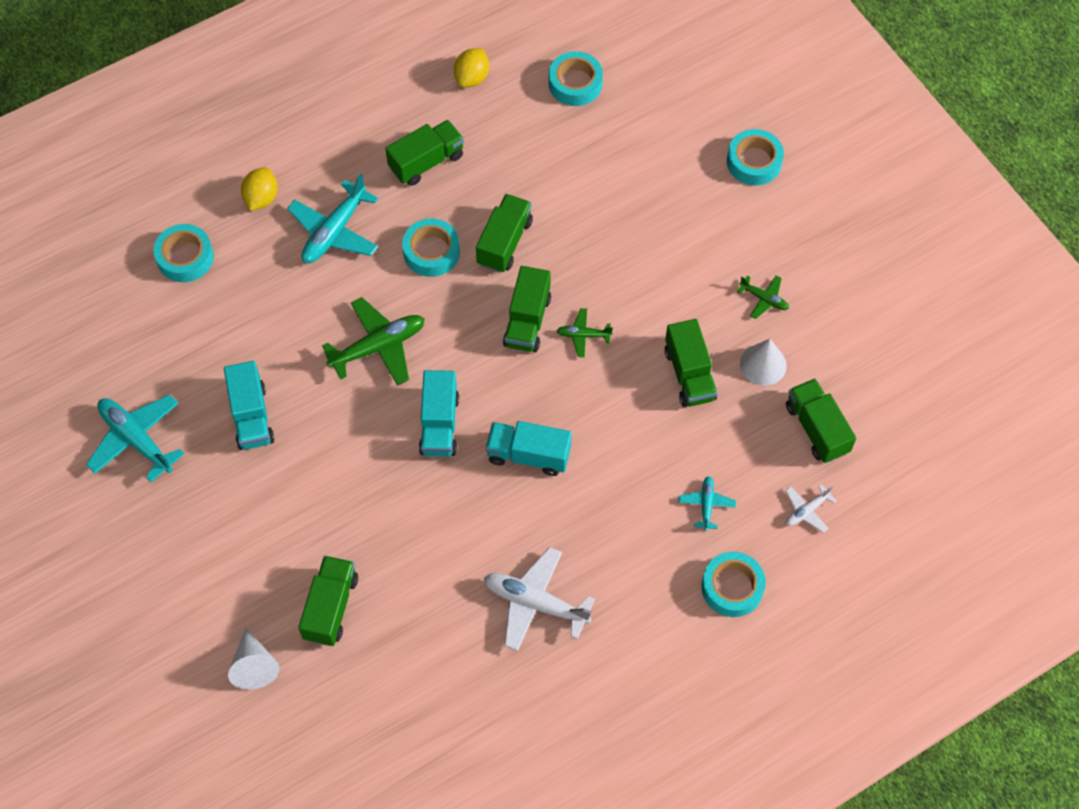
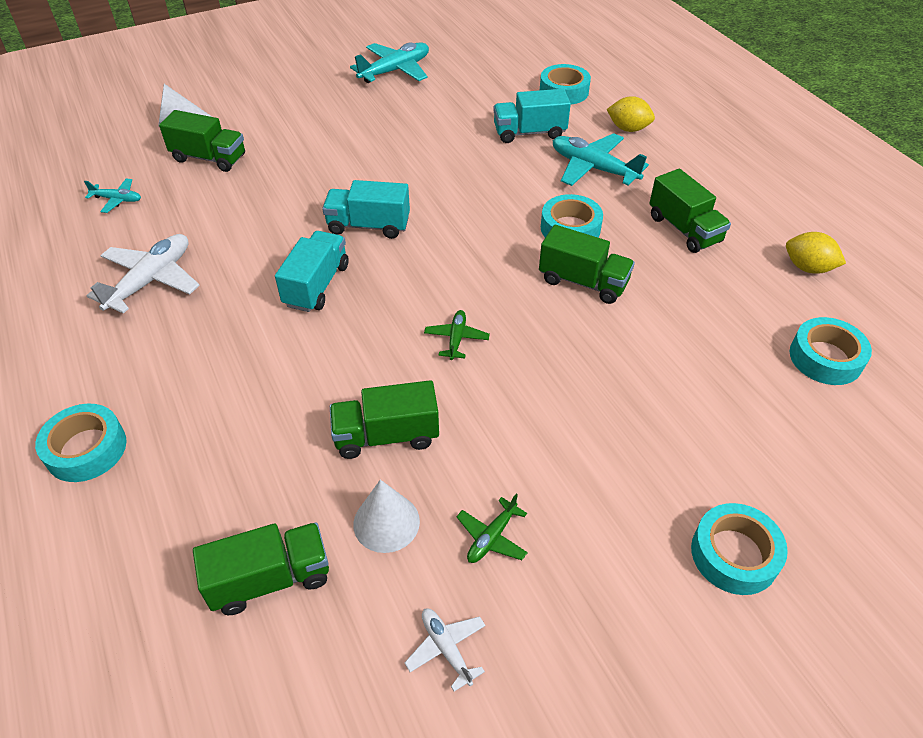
camera: 95 degrees right, 15 degrees down
turquoise truck [224,361,275,450] -> turquoise truck moved to [493,89,571,143]
green plane [322,297,425,386] -> none
green truck [503,266,551,352] -> none
turquoise plane [678,476,736,531] -> turquoise plane moved to [84,178,141,213]
white plane [785,484,836,533] -> white plane moved to [404,608,486,692]

